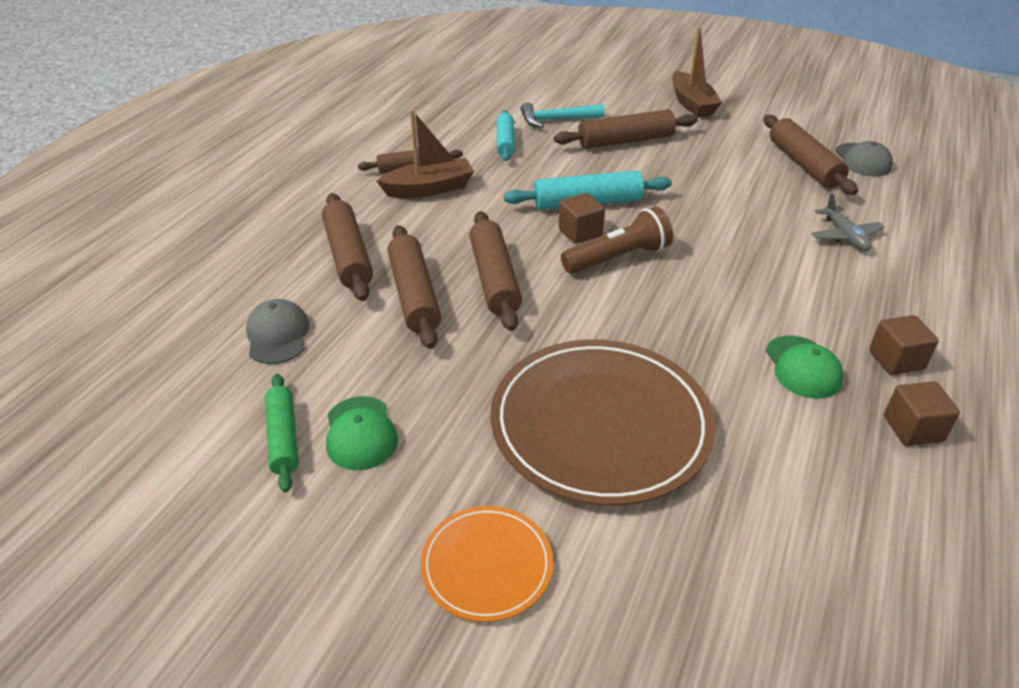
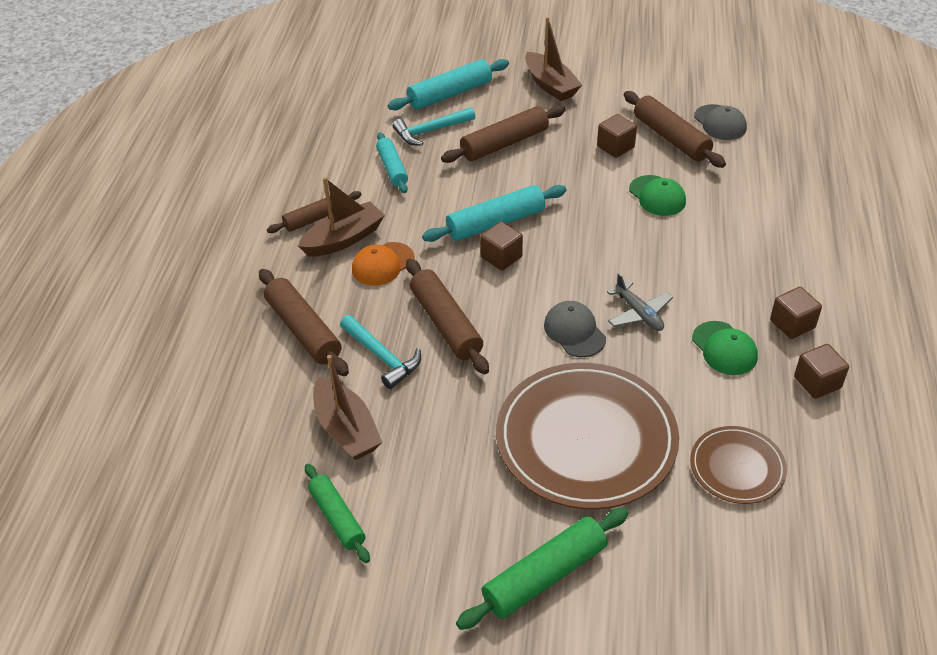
camera: 15 degrees left, 5 degrees up
grey cap [246,299,309,364] -> grey cap moved to [544,301,606,357]
green cap [326,396,398,470] -> green cap moved to [629,175,686,216]
brown rolling pin [388,225,441,349] -> turquoise hammer [340,315,421,389]
orange plate [420,506,553,622] -> green rolling pin [456,508,628,630]
brown flashlight [561,206,673,274] -> none
grey plane [811,193,885,251] -> grey plane moved to [607,273,673,331]
none -> brown boat [313,355,382,460]
none -> orange cap [352,242,414,286]
none -> turquoise rolling pin [388,59,509,110]
none -> brown cube [597,114,637,158]
none -> brown plate [690,426,787,504]

